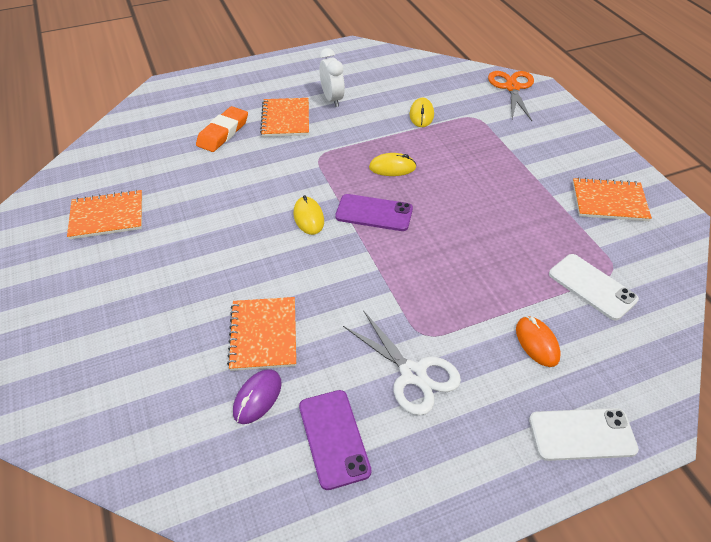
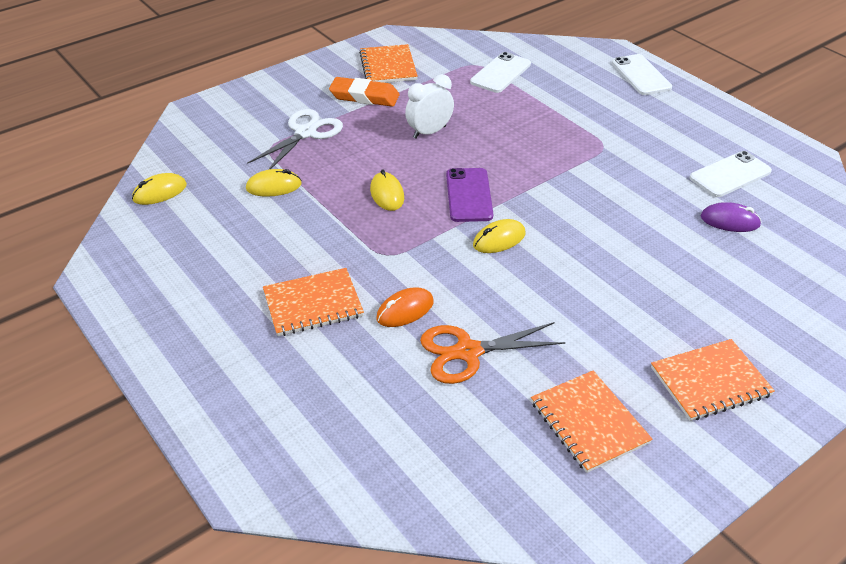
camera: 105 degrees left, 5 degrees down
orange eraser [196,106,248,152] -> orange eraser moved to [329,77,399,107]
orange notebook [227,297,296,371] -> orange notebook moved to [651,339,775,421]
purple phone [299,390,372,490] -> white phone [690,151,772,197]
white clock [319,48,345,107] -> white clock moved to [405,74,454,139]
white scissors [343,310,461,415] -> white scissors moved to [247,109,343,170]
orange scissors [488,71,534,121] -> orange scissors moved to [420,322,565,384]
orange mouse [516,316,561,367] -> orange mouse moved to [376,287,434,327]
none -> yellow mouse [132,173,187,205]

